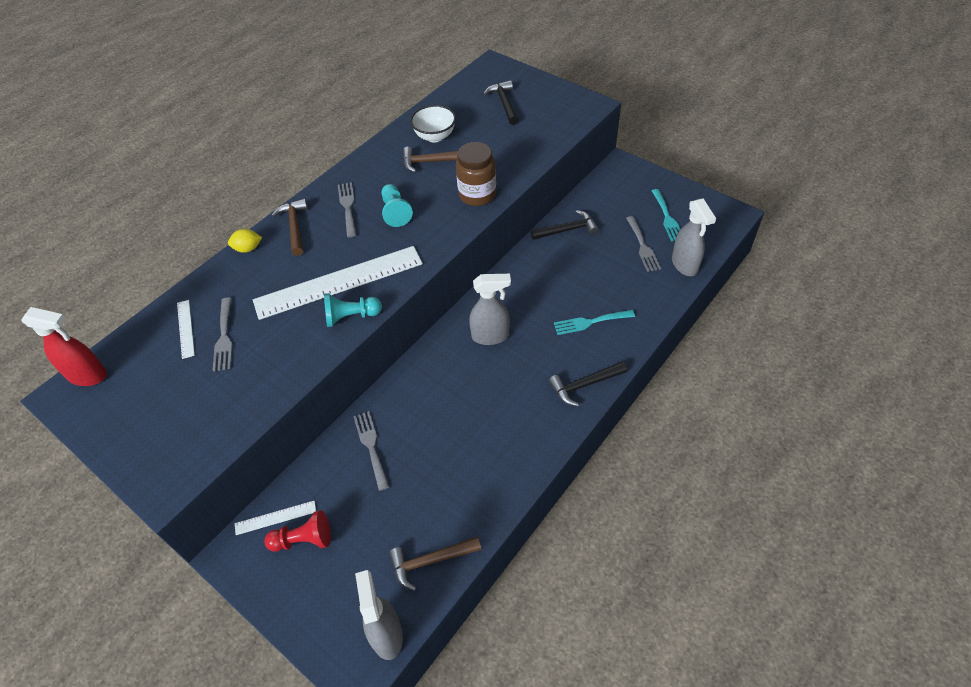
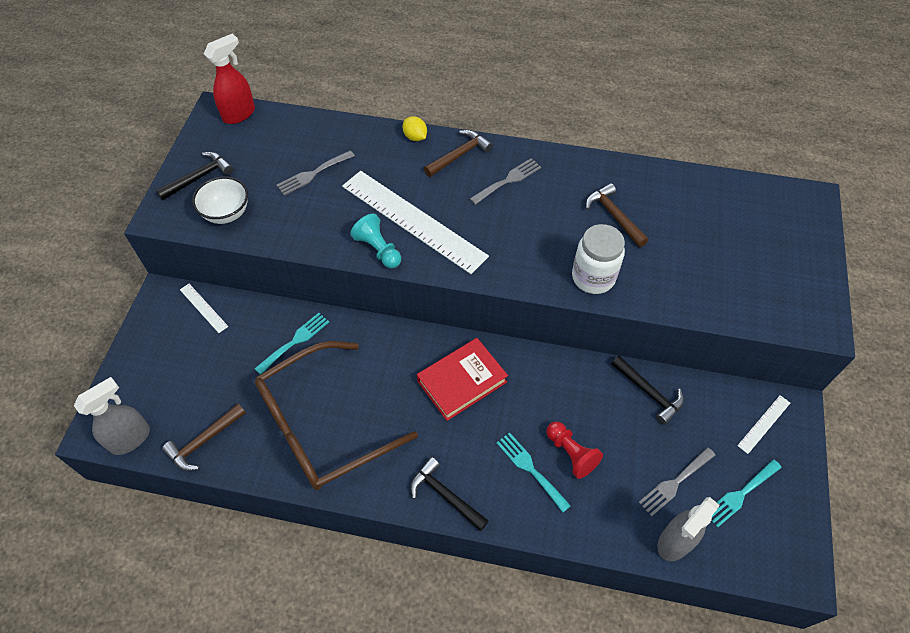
camera: 60 degrees right, 5 degrees up
red spray bottle [21,307,107,386] -> red spray bottle turned 120 degrees counterclockwise [204,34,255,124]
white ruler [177,300,195,359] -> white ruler moved to [737,395,790,454]
red pawn [264,510,331,552] -> red pawn moved to [546,421,603,479]
grey fork [353,411,389,491] -> turquoise fork [255,313,329,375]
turquoise pawn [381,184,413,227] -> none
brown hammer [389,537,481,591] -> brown hammer turned 90 degrees counterclockwise [162,404,246,471]
white bowl [410,105,456,142] -> white bowl moved to [192,177,248,224]
brown jar [456,142,496,206] -> white jar [572,224,625,294]
grey spray bottle [469,274,511,345] -> red book [417,338,508,421]
black hammer [483,80,519,125] -> black hammer moved to [156,152,233,200]
none -> brown glasses [255,341,418,490]

